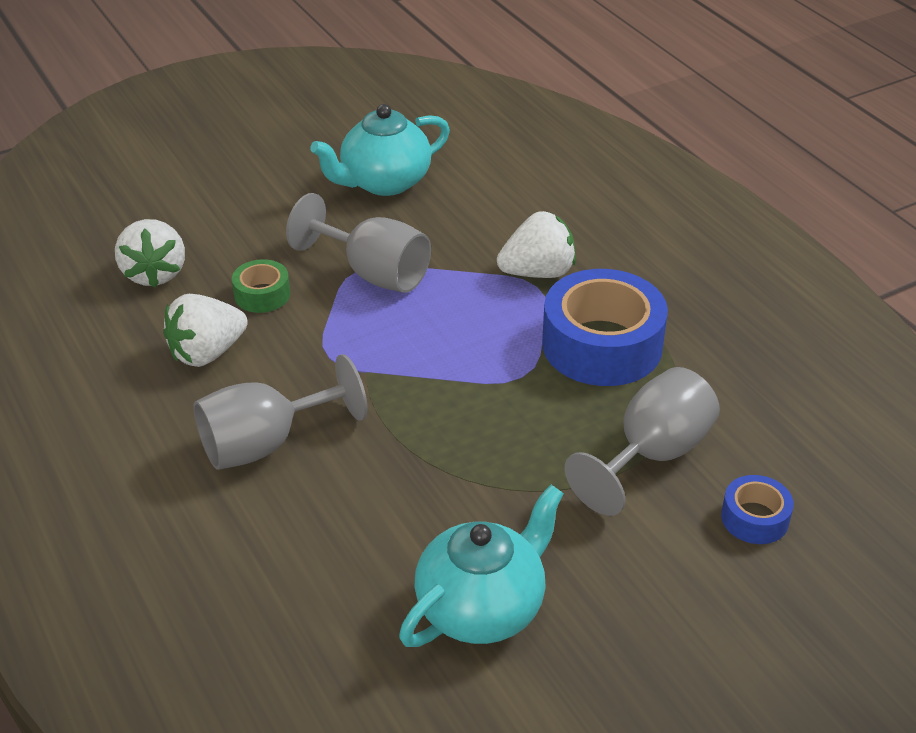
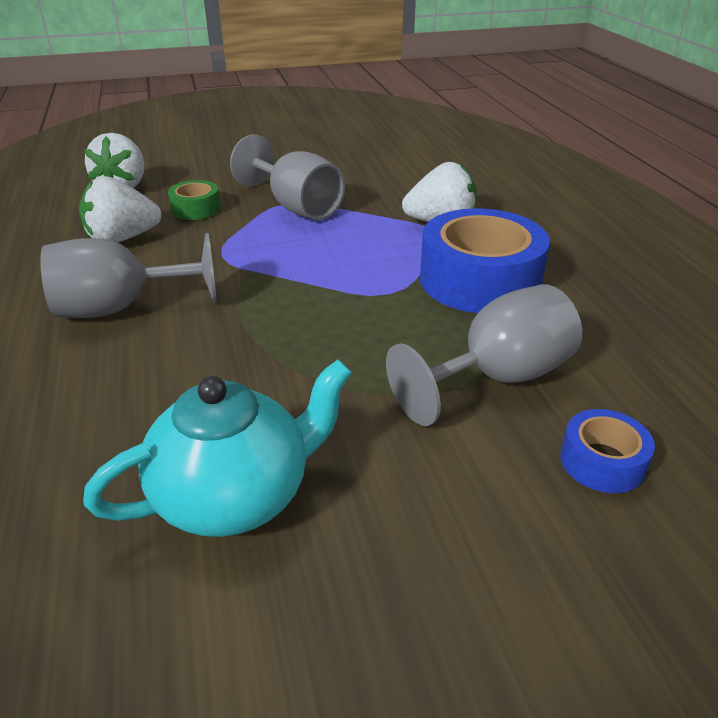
camera: 15 degrees right, 5 degrees down
turquoise teapot [310,104,450,196] -> none

